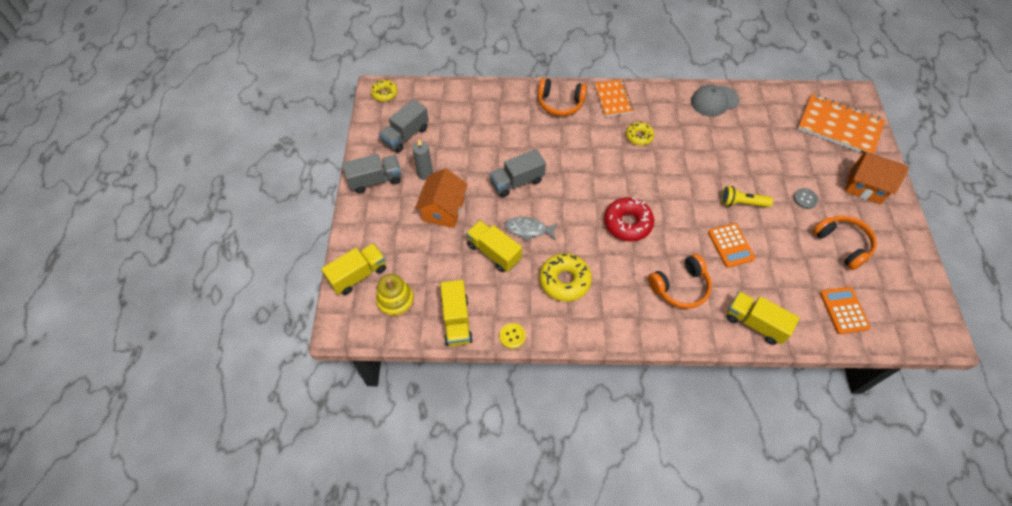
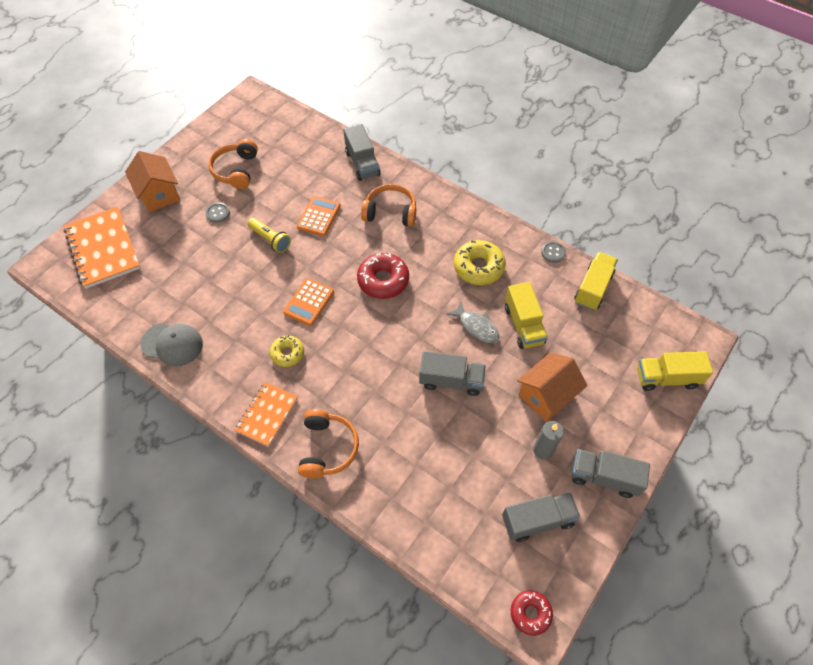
camera: 145 degrees left, 0 degrees up
yellow donut [371,79,398,102] -> red donut [511,590,553,636]
yellow stacking toy [376,274,414,317] -> none
yellow button [499,323,526,349] -> grey button [541,241,566,263]
orange headphones [538,78,587,116] -> orange headphones turned 45 degrees clockwise [298,409,359,478]
yellow truck [726,291,800,345] -> grey truck [344,124,381,181]
orange calculator [820,287,871,334] -> orange calculator moved to [283,278,334,326]

